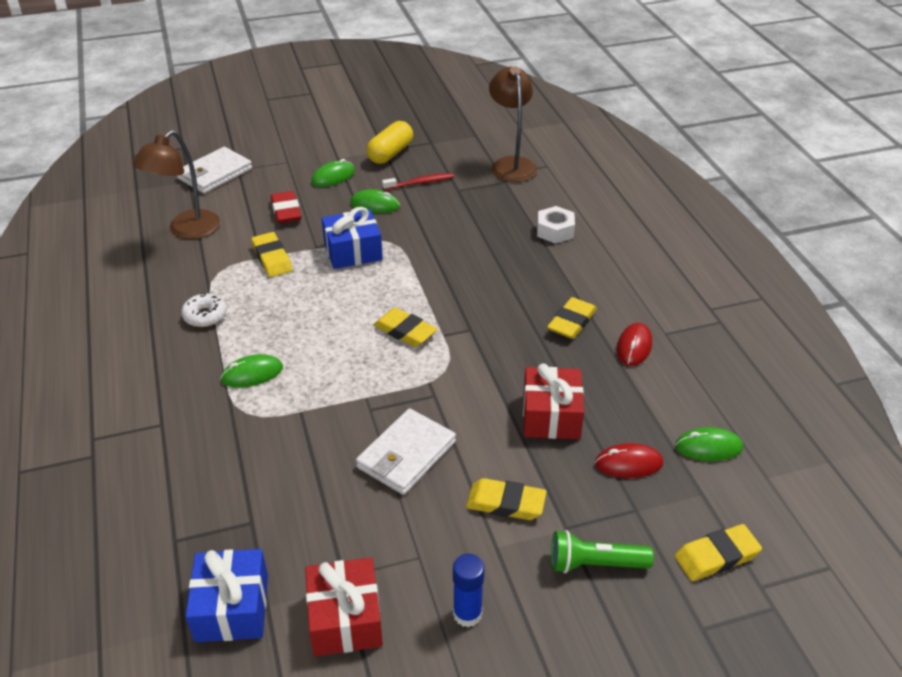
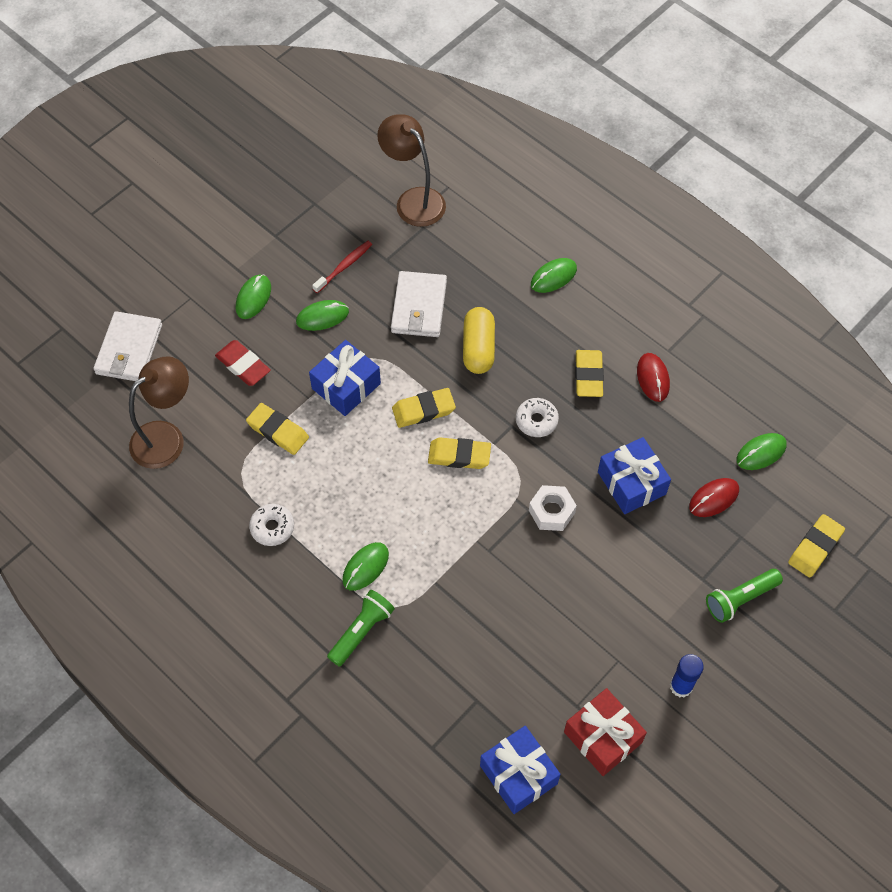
camera: 30 degrees left, 20 degrees up
brown lamp [132,130,220,239] -> brown lamp turned 135 degrees counterclockwise [129,356,189,469]
white wallet [356,408,456,495] -> white wallet moved to [391,271,447,337]
yellow capsule [366,121,413,164] -> yellow capsule moved to [463,307,495,374]
yellow eraser [466,478,547,520] -> yellow eraser moved to [392,388,456,428]
red gift [523,364,584,439] -> blue gift [598,437,671,514]
white nut [537,206,575,244] -> white nut moved to [529,485,577,531]
none -> green flashlight [327,590,395,667]
none -> white donut [516,398,559,437]
none -> green mouse [531,258,577,293]

